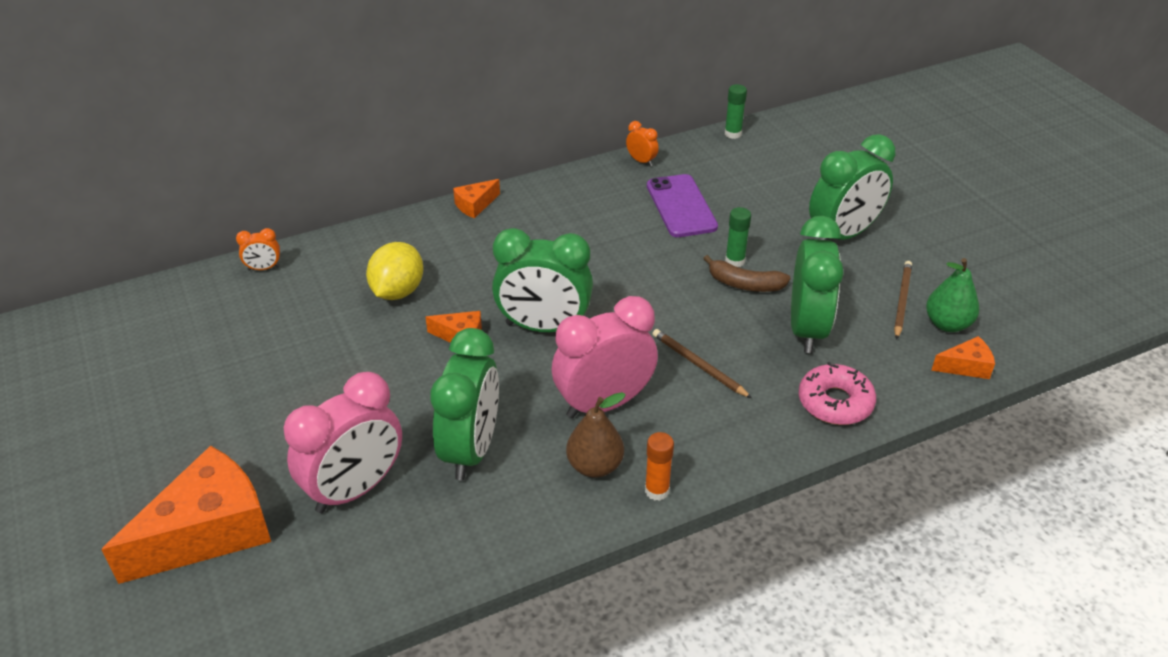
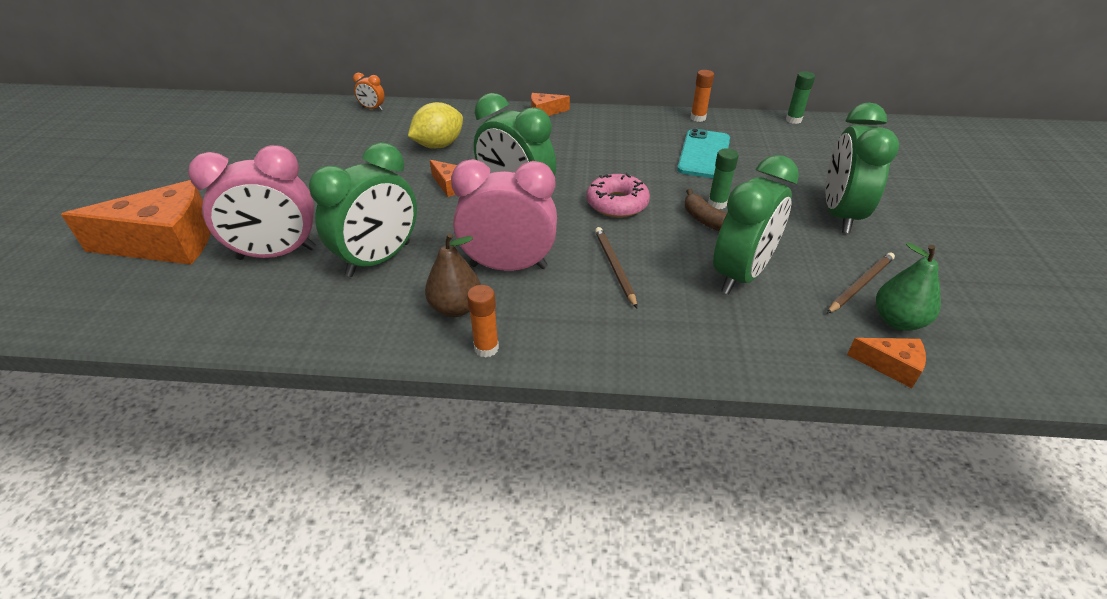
camera: 30 degrees right, 0 degrees up
orange clock [626,121,659,166] -> orange glue stick [691,70,714,122]
purple phone [647,174,718,237] -> turquoise phone [677,128,730,178]
pink donut [799,362,876,425] -> pink donut moved to [587,173,650,218]
green clock [809,134,895,240] -> green clock turned 105 degrees clockwise [826,103,899,233]

